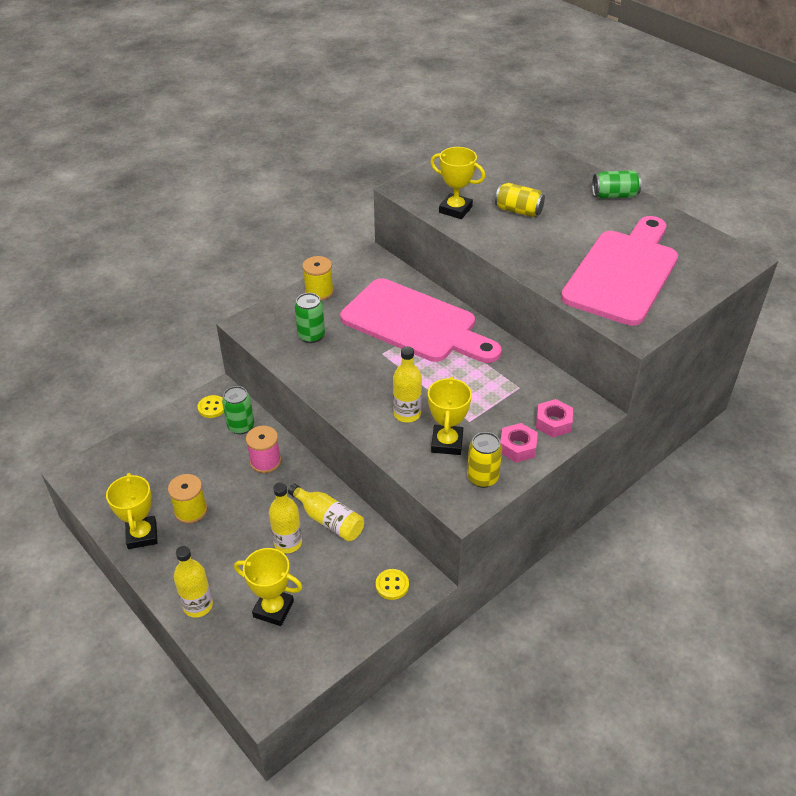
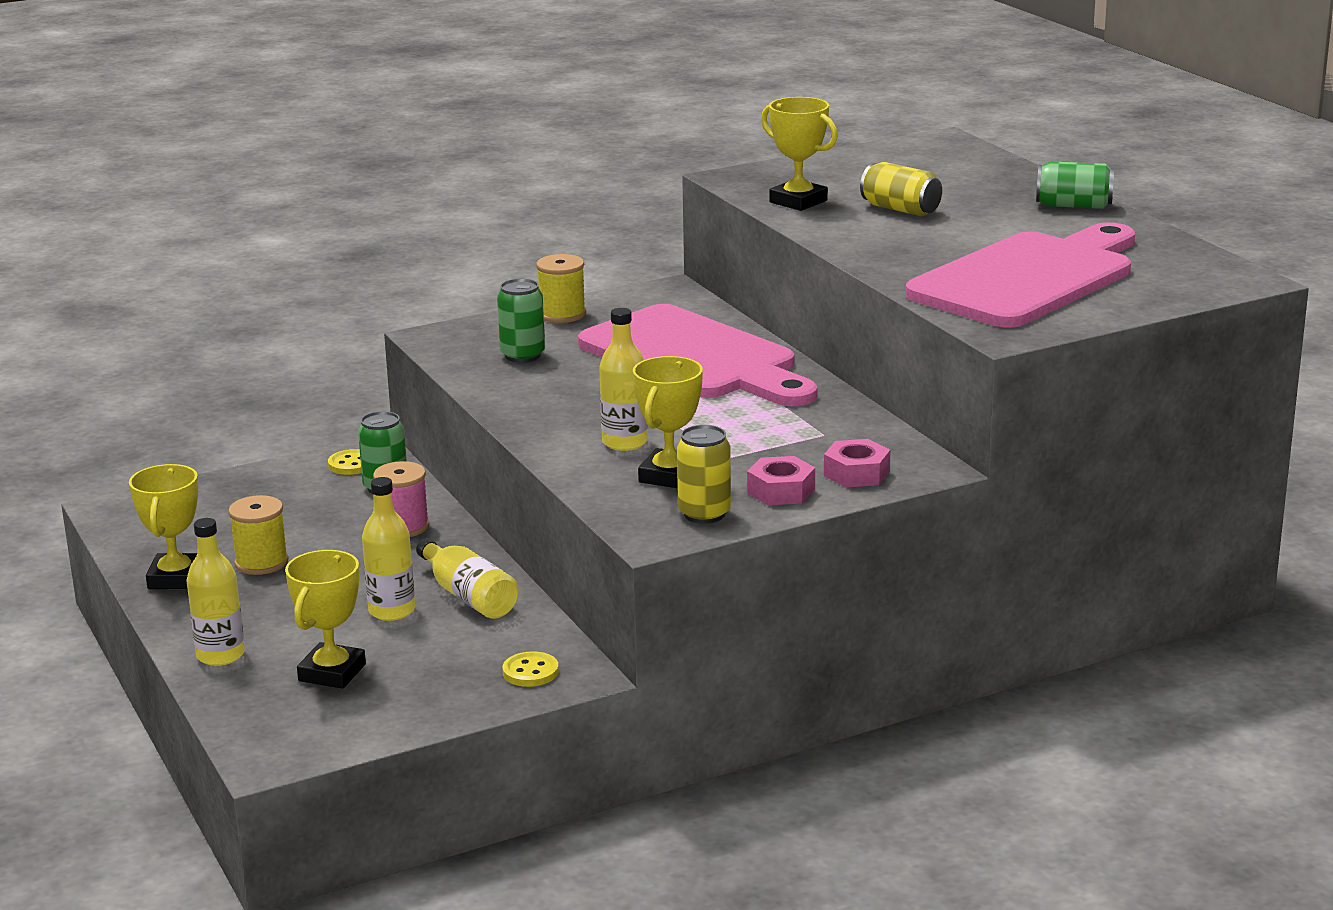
camera: 15 degrees right, 20 degrees down
yellow trophy [234,548,302,626] -> yellow trophy turned 75 degrees clockwise [285,550,366,689]

